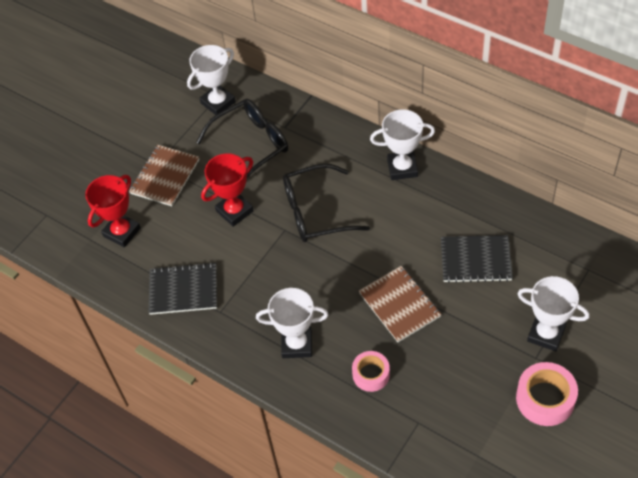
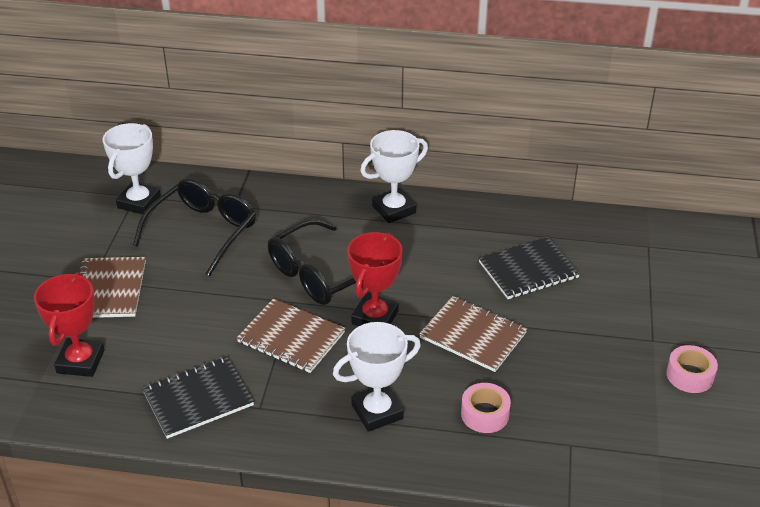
camera: 30 degrees left, 15 degrees down
red trophy [201,153,254,227] -> red trophy moved to [347,232,403,326]
pink tape [516,362,578,426] -> pink tape [666,345,718,393], size x0.66
white trophy [517,276,590,351] -> none
none -> brown notebook [237,298,345,373]

